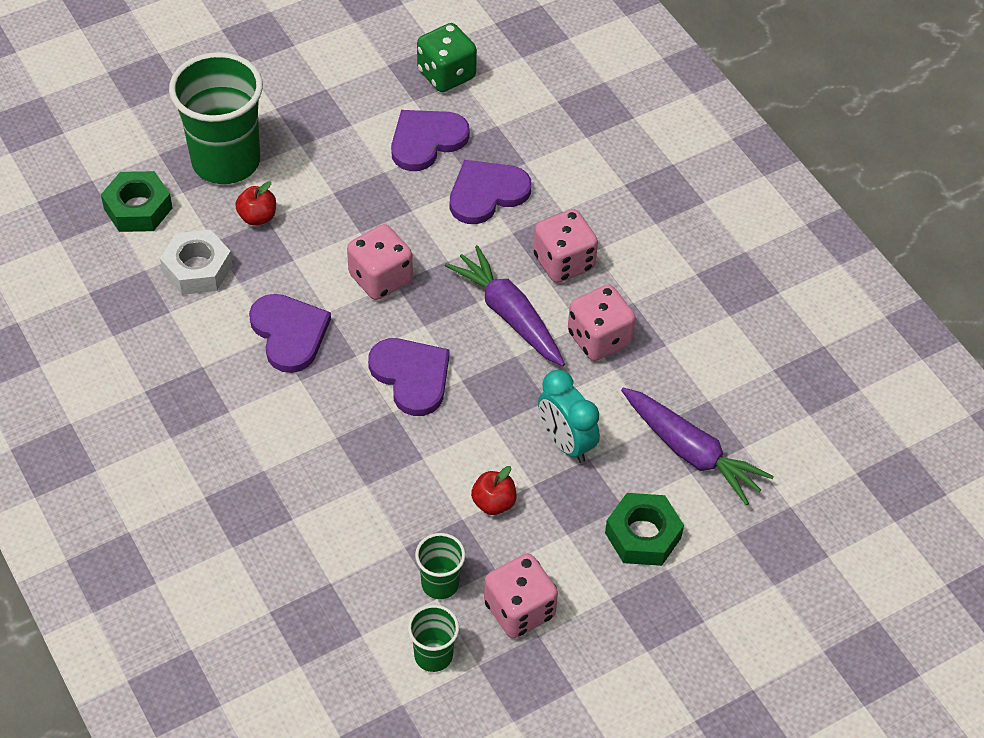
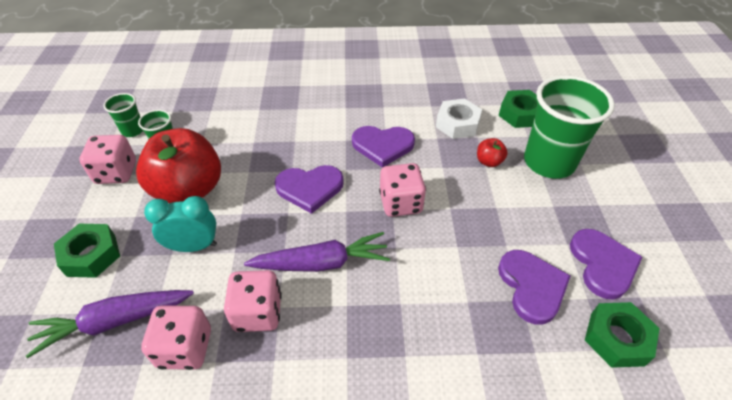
camera: 120 degrees right, 5 degrees down
green dice [417,23,477,92] -> green nut [585,302,659,368]
purple heart [450,160,531,224] -> purple heart moved to [570,229,642,300]
red apple [471,466,516,515] -> red apple [136,128,221,203], size x2.44
pink dice [533,209,598,283] -> pink dice moved to [141,305,211,370]

